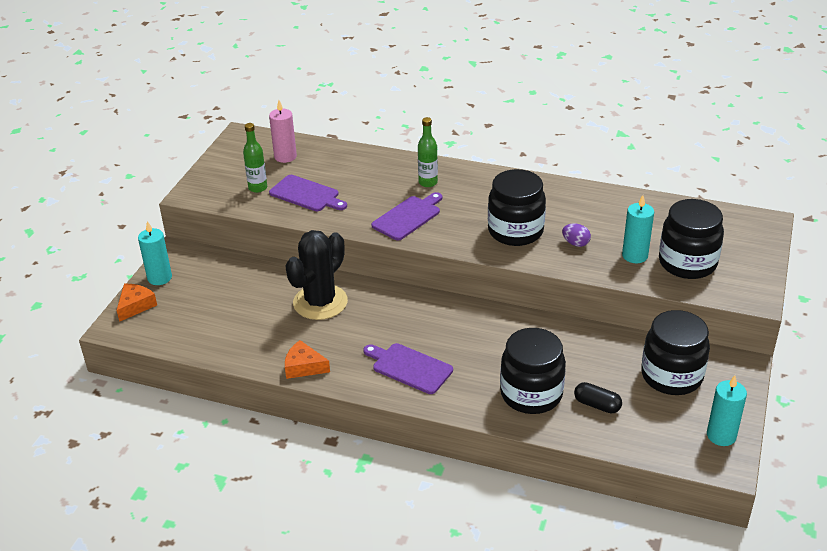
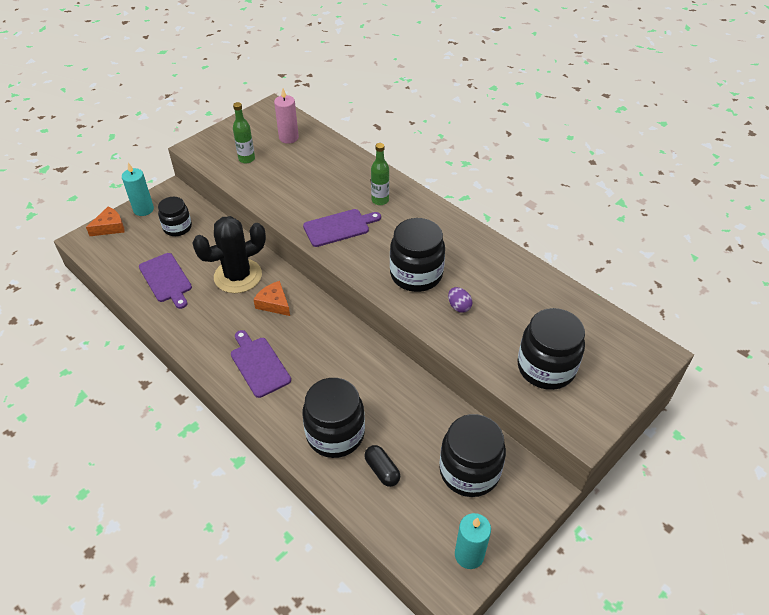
camera: 25 degrees right, 10 degrees up
purple cutting board [269,175,347,211] -> purple cutting board moved to [139,253,192,309]
orange cheese [285,340,330,379] -> orange cheese moved to [253,281,290,316]
turquoise candle [622,195,654,263] -> none
none -> black jar [158,197,192,236]

